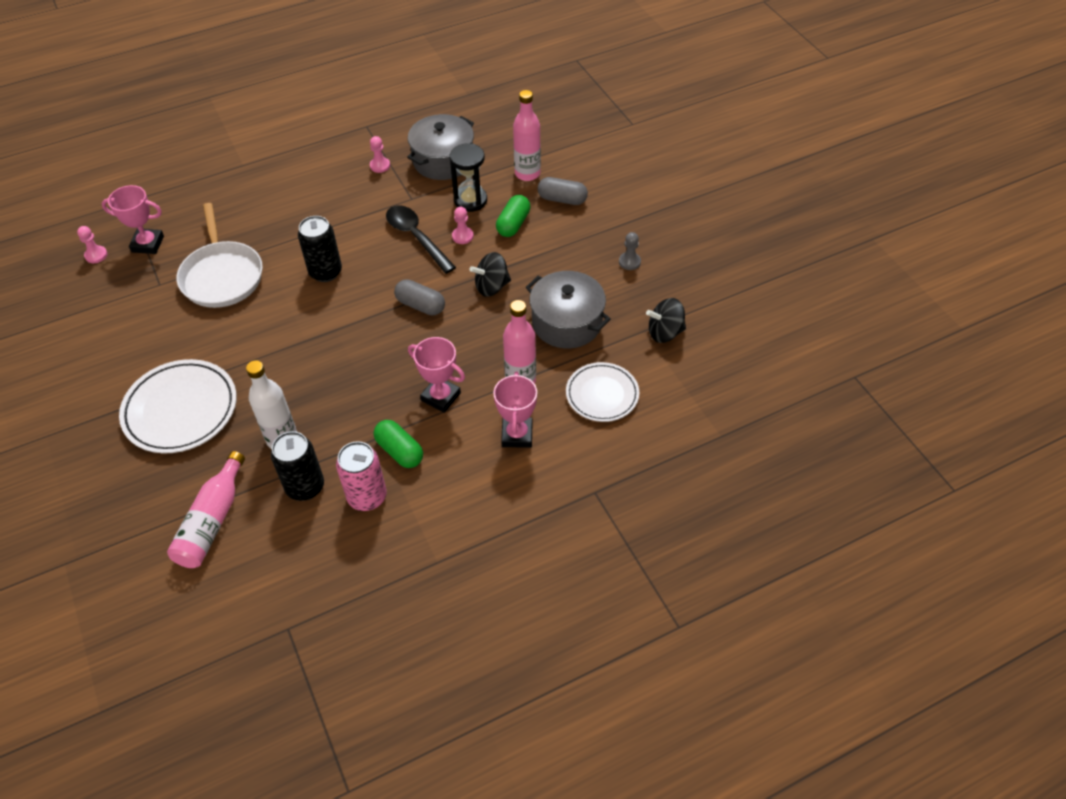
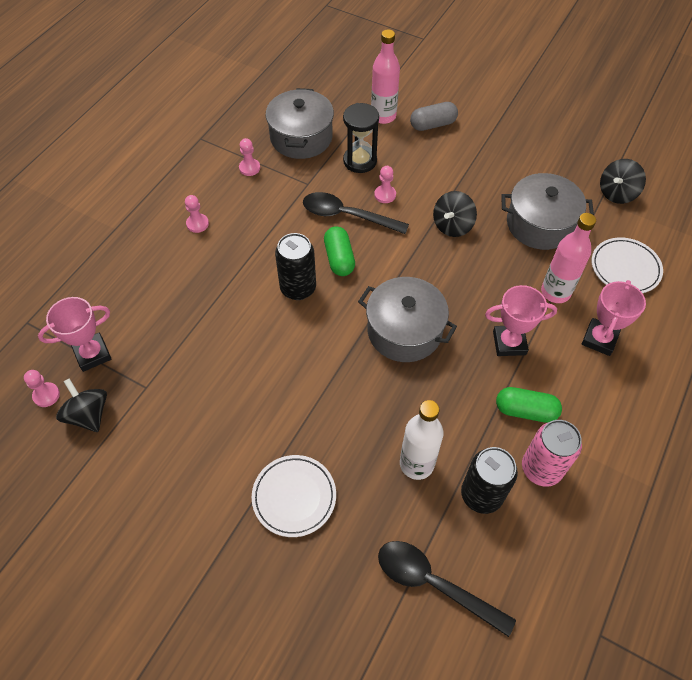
camera: 35 degrees left, 5 degrees up
white plate [119,359,237,453] -> white plate [252,455,336,537], size x0.64
pink bottle [167,451,245,568] -> black spoon [378,541,516,637]
white pan [177,203,263,308] -> none
grey capsule [394,279,445,315] -> none
pink trophy [493,372,537,448] -> pink trophy turned 60 degrees clockwise [582,280,646,356]
green capsule [496,195,530,237] -> green capsule moved to [324,226,355,276]
grey pawn [619,232,641,270] -> none
none -> black spinning top [56,378,107,432]
none -> pink pawn [185,195,209,233]
none -> grey pot [358,277,457,362]

